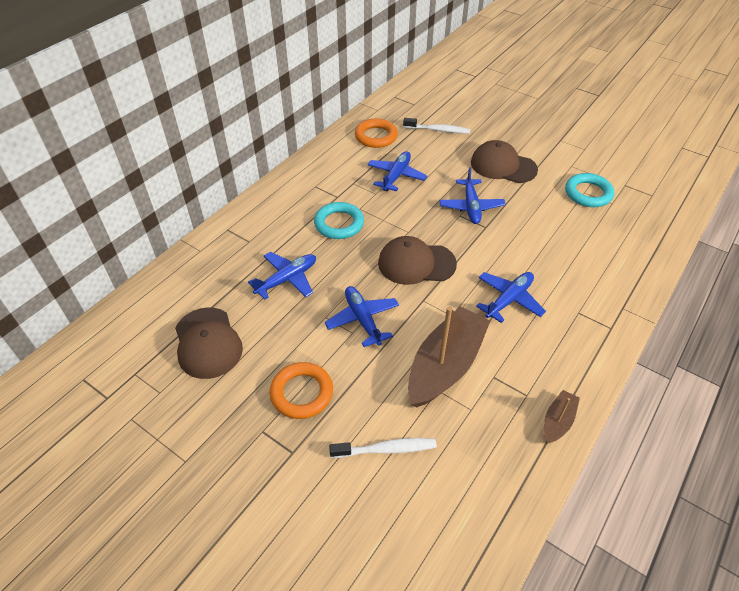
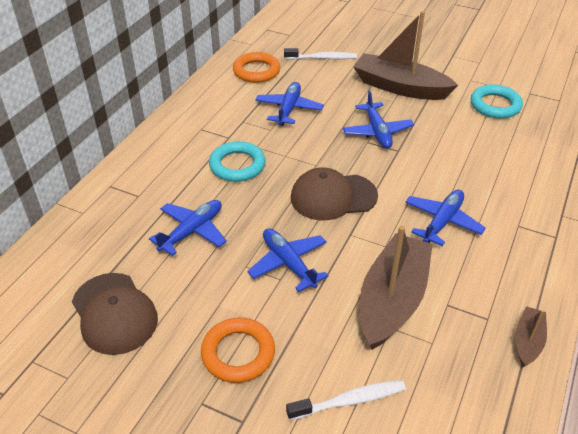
camera: 10 degrees left, 5 degrees down
brown cap [471,140,538,183] -> brown boat [353,11,458,100]

